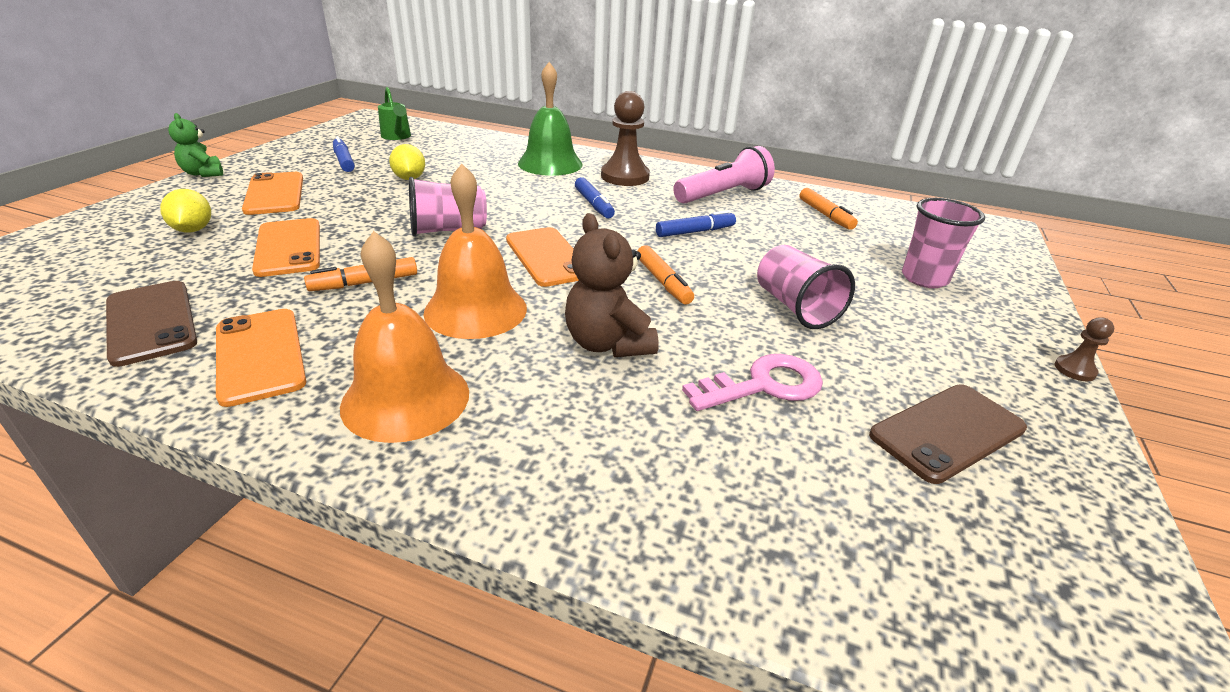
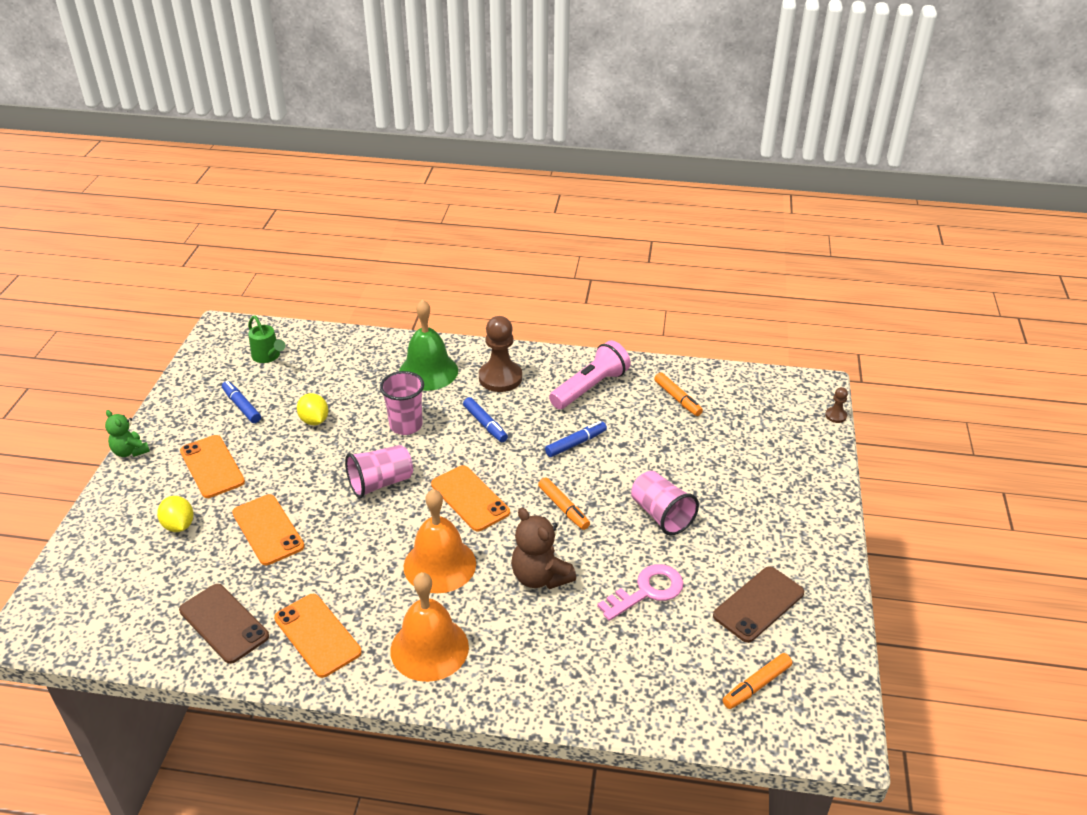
camera: 10 degrees left, 5 degrees up
orange marker [304,257,417,291] -> orange marker moved to [723,653,792,709]
pink cup [902,198,985,288] -> pink cup moved to [380,371,424,435]
brown pawn [1054,317,1114,381] -> brown pawn moved to [825,387,848,423]

